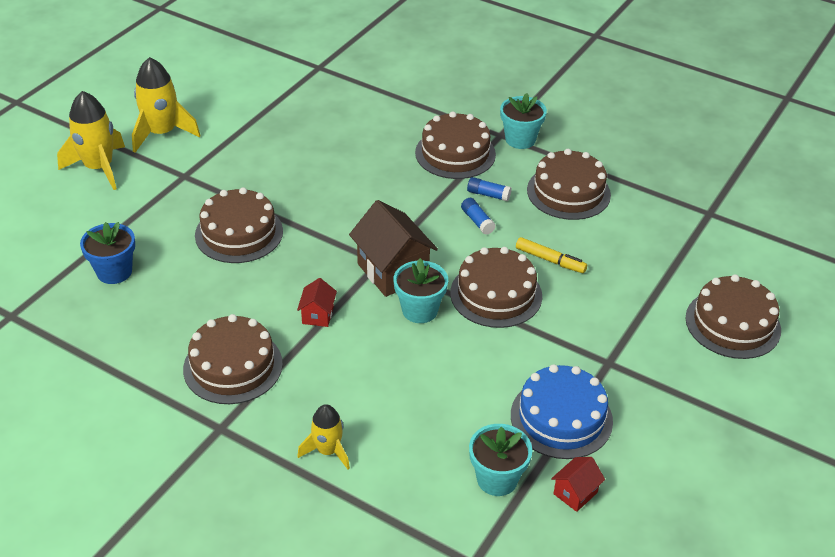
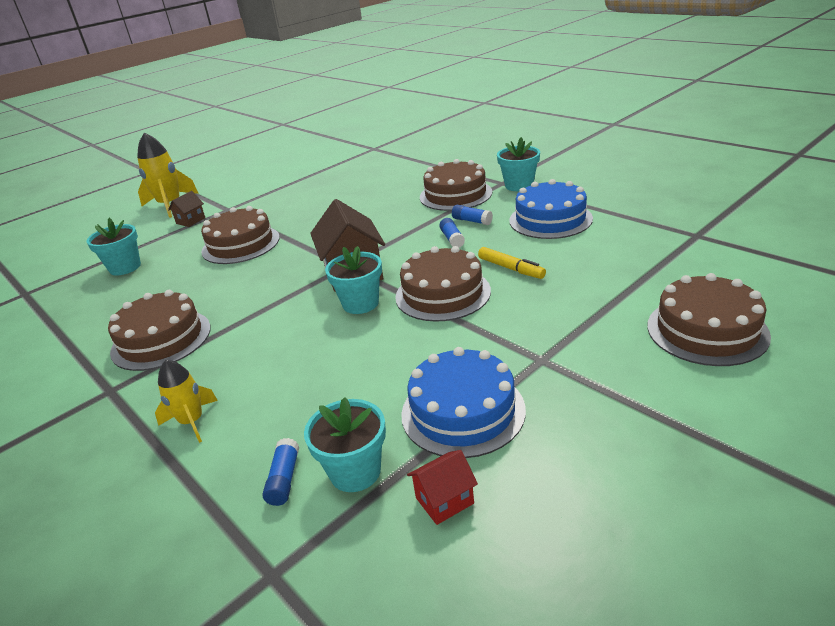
camera: 20 degrees right, 10 degrees down
blue flower pot [80,222,135,284] -> turquoise flower pot [86,217,141,275]
yellow rocket [132,57,201,153] -> none
red house [297,278,337,327] -> none
brown cake [527,149,611,220] -> blue cake [509,179,593,239]
none -> brown house [168,191,205,227]
none -> blue glue stick [262,438,299,506]

